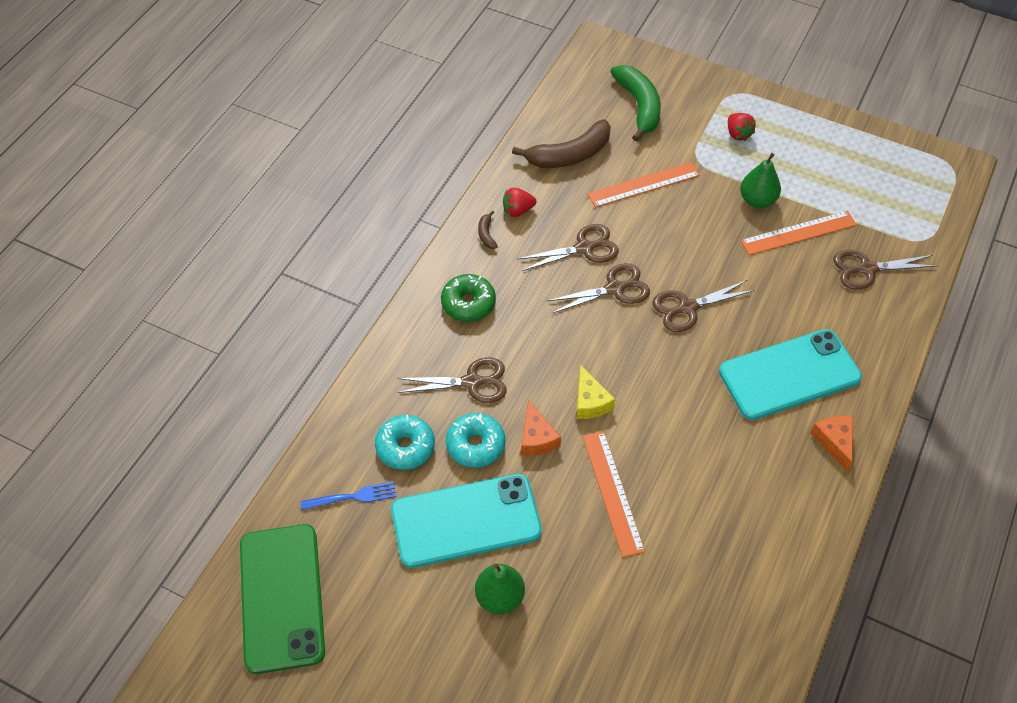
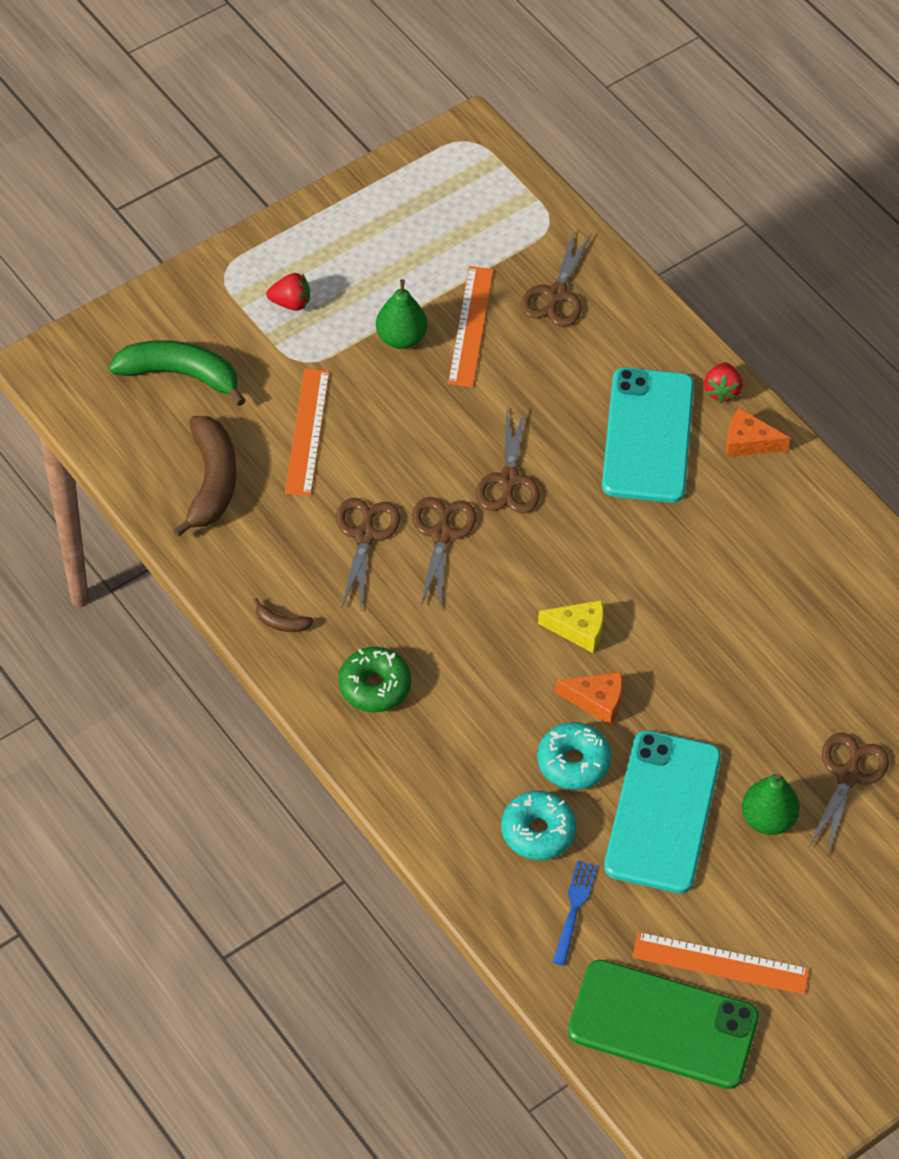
camera: 65 degrees left, 0 degrees up
brown scissors [397,357,507,403] -> brown scissors moved to [808,733,889,853]
red strawberry [503,188,536,217] -> red strawberry moved to [704,362,742,403]
orange ruler [583,431,645,557] -> orange ruler moved to [632,932,809,995]

